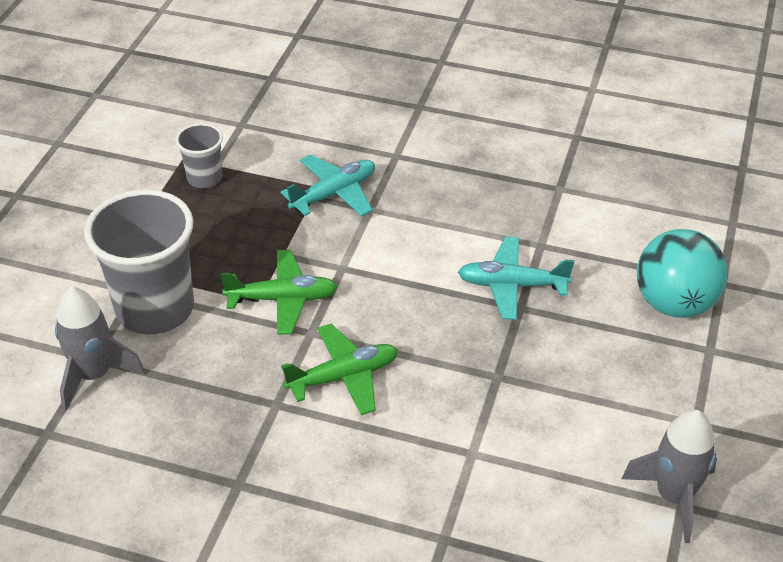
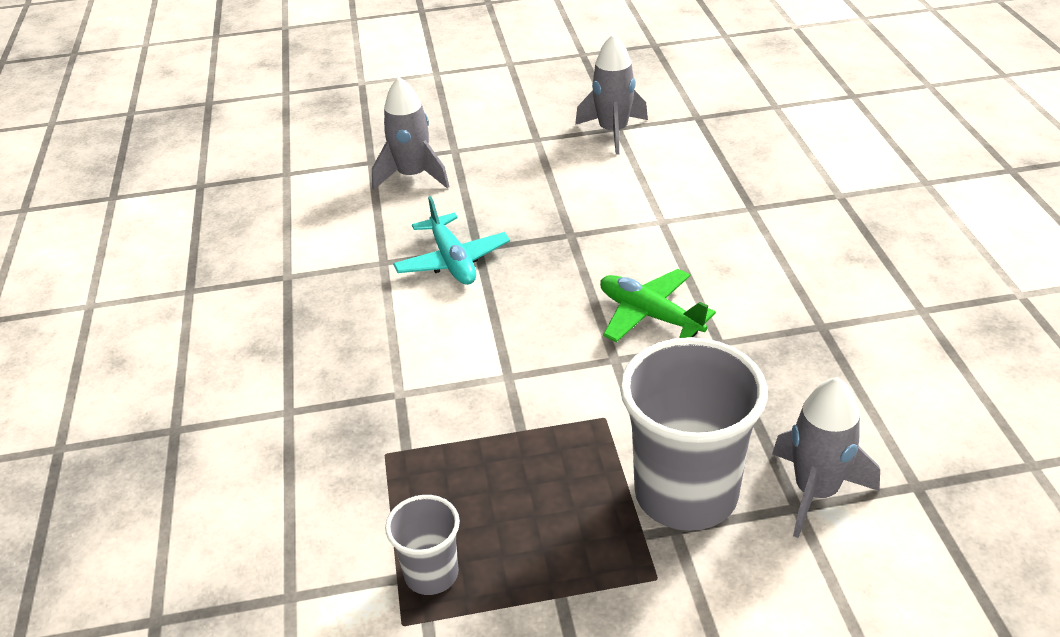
camera: 115 degrees left, 5 degrees down
green plane [220,250,338,335] -> none
turquoise plane [281,154,375,216] -> none
turquoise ball [637,229,728,318] -> grey rocket [372,77,450,190]

